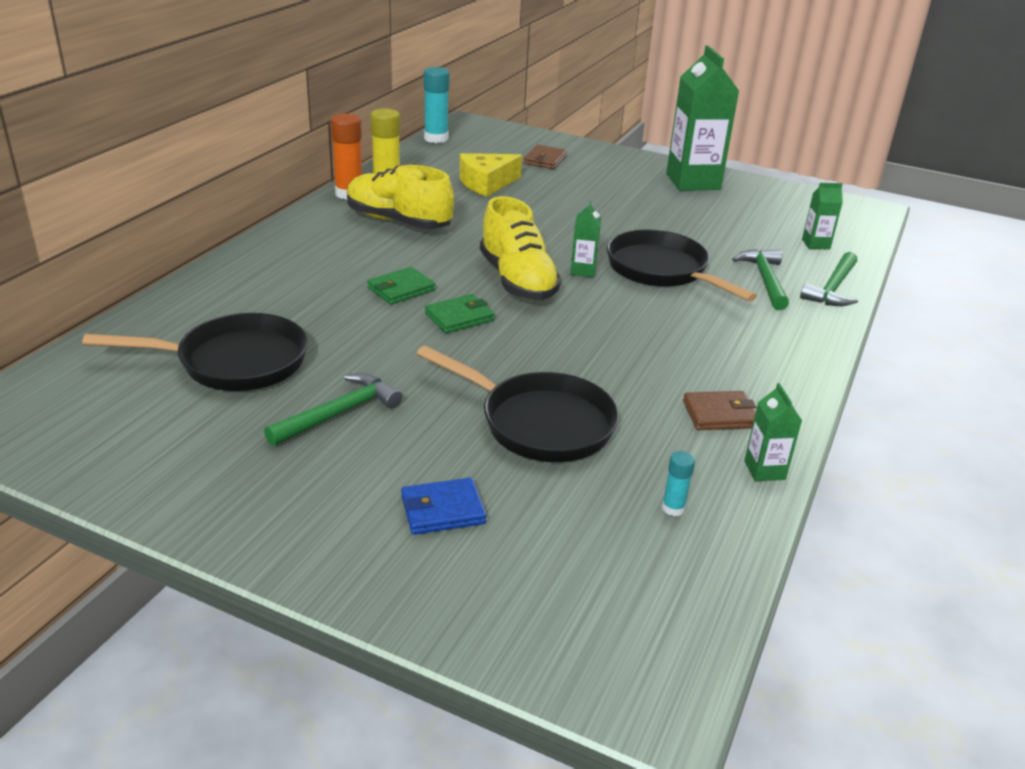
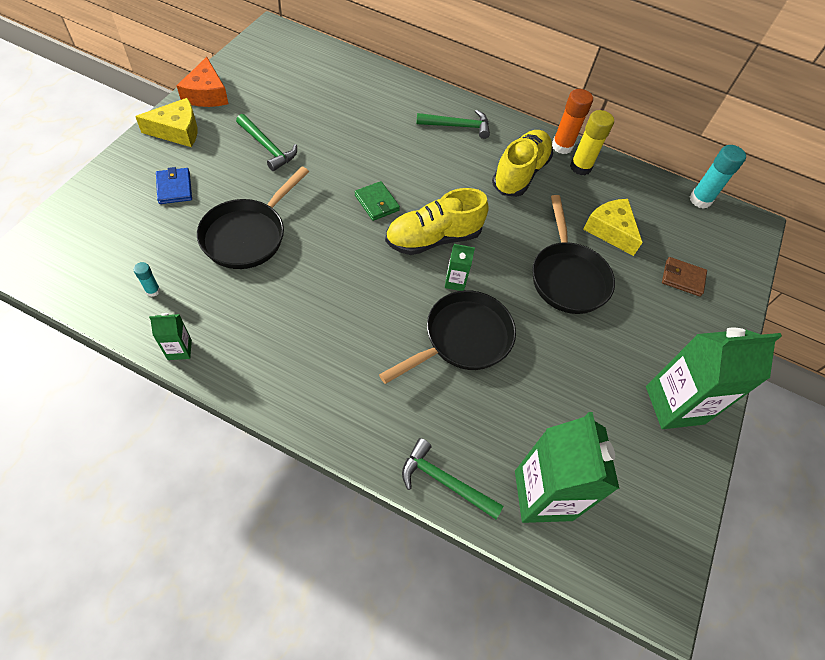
camera: 85 degrees right, 25 degrees up
black pan [82,313,308,391] -> black pan moved to [532,195,615,314]
green wallet [367,267,435,305] -> none
brown wallet [683,391,757,430] -> none
green hammer [732,249,789,310] -> green hammer moved to [416,110,490,139]
green carton [802,183,843,249] -> green carton [515,412,619,523], size x2.21
none -> yellow cheese [135,98,197,147]
none -> orange cheese [176,57,229,107]

